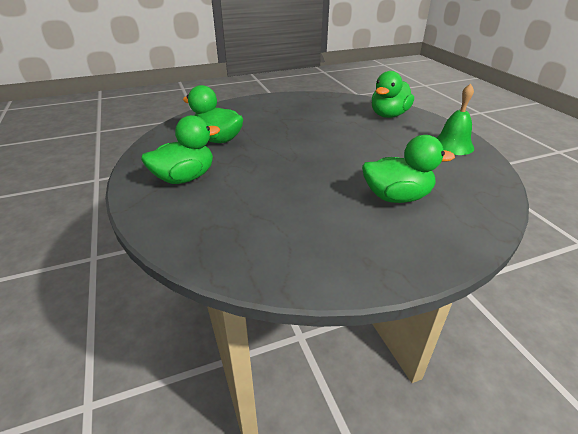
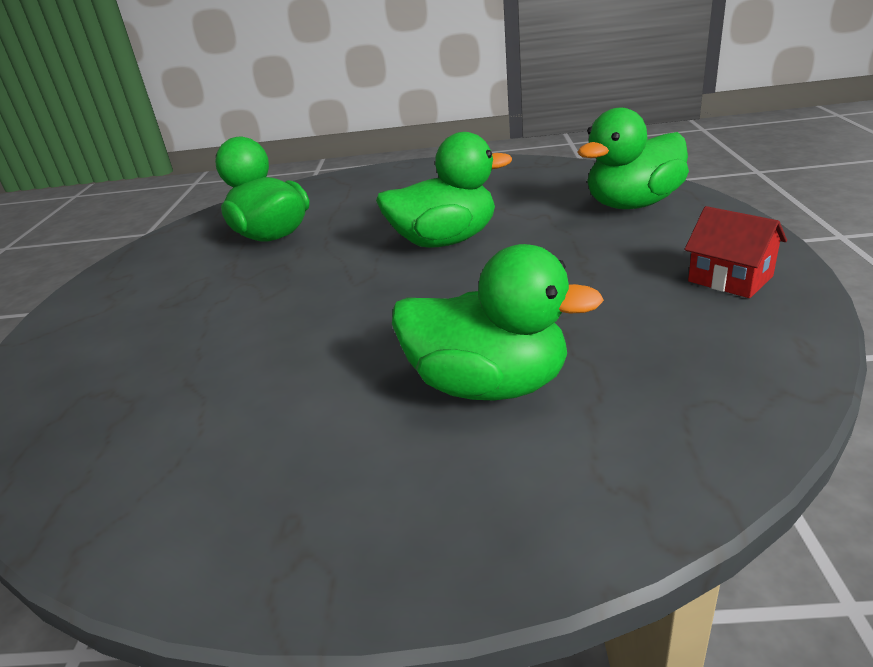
camera: 25 degrees right, 5 degrees down
green duck [141,115,220,184] -> green duck moved to [376,132,512,248]
green bell [436,83,474,155] -> red house [685,206,787,298]

